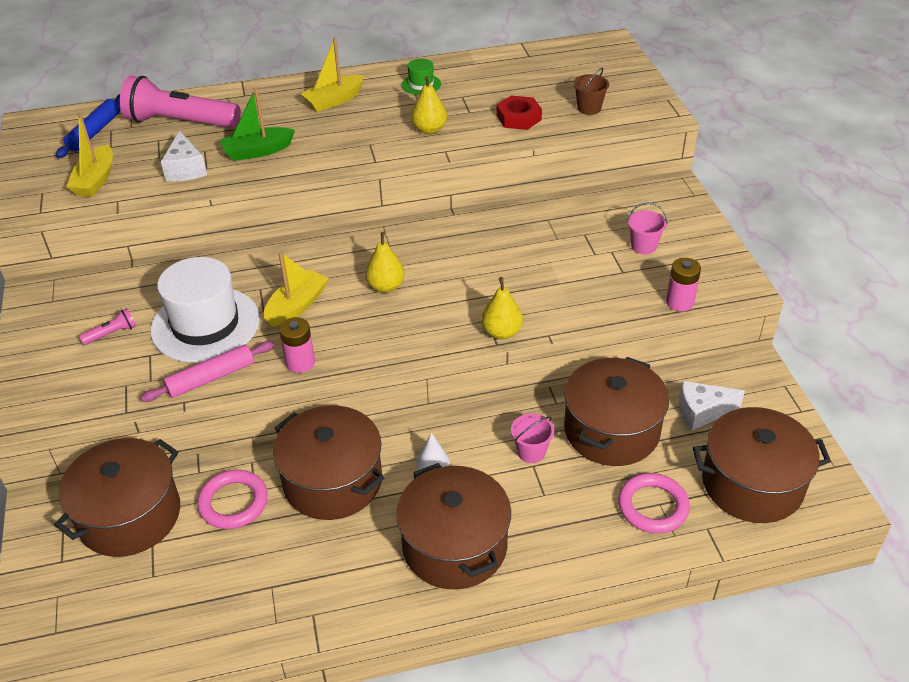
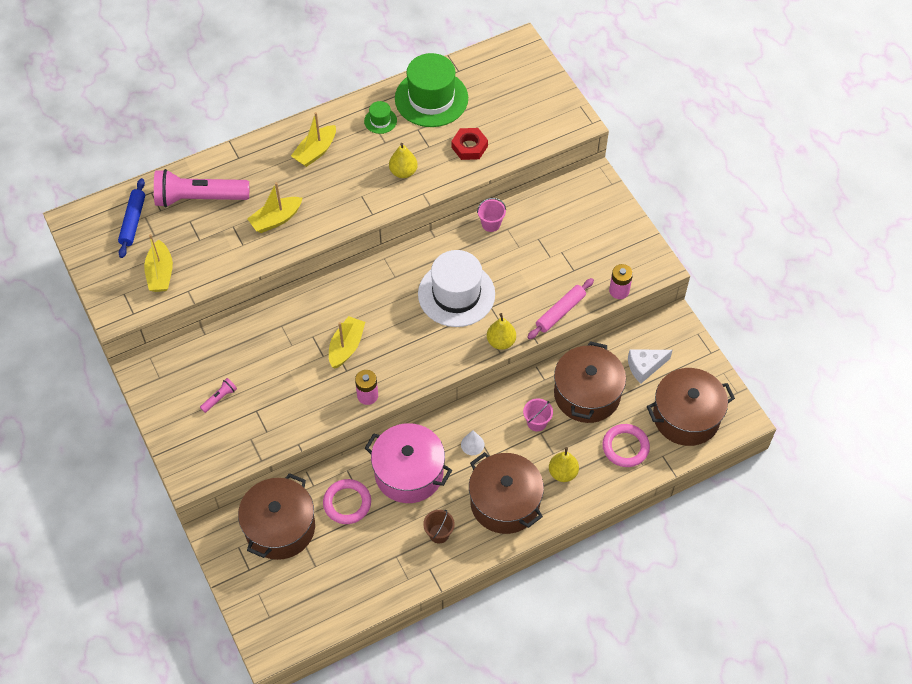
camera: 15 degrees left, 15 degrees up
pink rolling pin [141,341,274,402] -> pink rolling pin moved to [527,278,594,340]
white hat [150,257,260,363] -> white hat moved to [418,250,495,327]
white cheese [161,130,207,181] -> none
green boat [220,88,295,161] -> yellow boat [247,182,302,233]
brown pot [273,405,384,520] -> pink pot [365,423,452,503]
yellow pear [365,232,405,293] -> yellow pear moved to [549,447,579,482]
brown bucket [573,68,609,115] -> brown bucket moved to [423,510,455,544]
pink bucket [627,202,667,254] -> pink bucket moved to [477,198,506,232]
none -> green hat [395,53,468,127]

